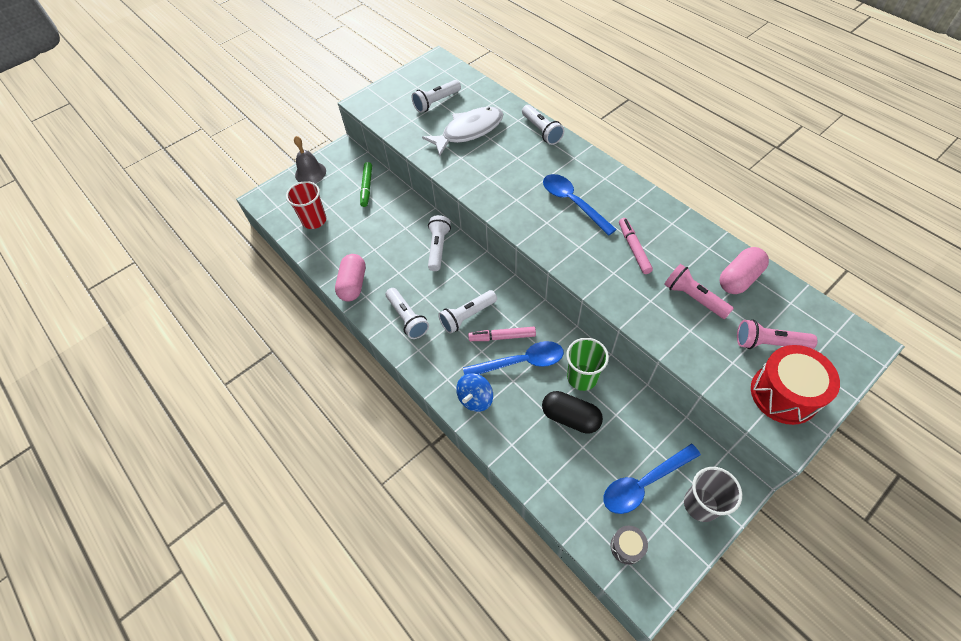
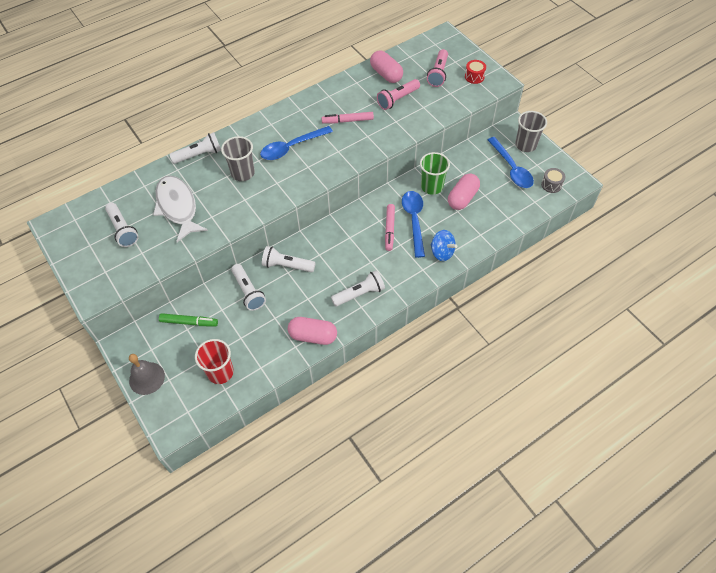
camera: 85 degrees left, 0 degrees up
white flashlight [438,290,497,334] -> white flashlight moved to [231,264,266,311]
black capsule [542,391,603,434] -> pink capsule [448,174,480,210]
red drum [751,345,840,425] -> red drum [465,60,486,84], size x0.49
none -> grey cup [221,136,255,181]

